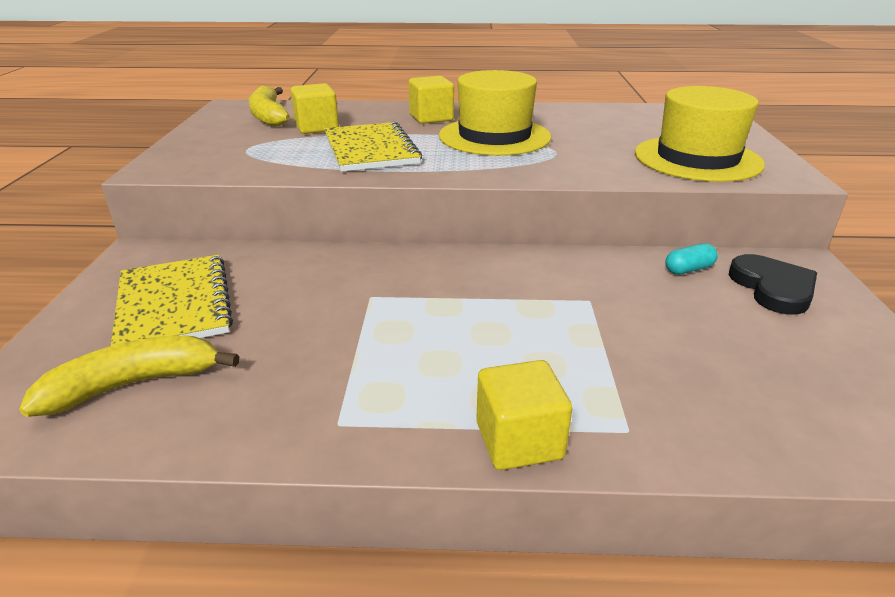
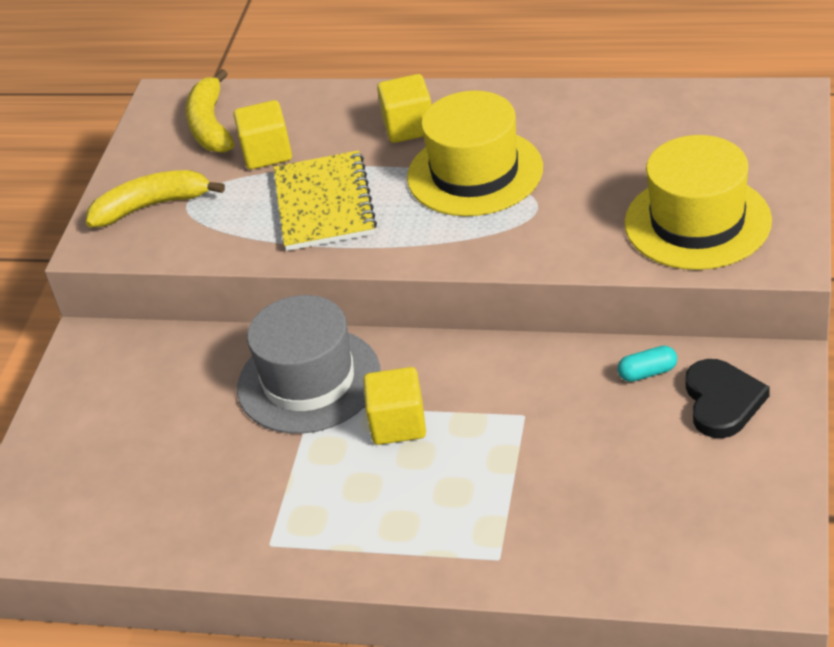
camera: 15 degrees right, 10 degrees up
yellow banana [19,336,240,417] -> yellow banana moved to [86,170,225,227]
yellow notebook [111,255,233,346] -> none
yellow cube [476,360,572,470] -> yellow cube moved to [363,367,426,445]
none -> grey hat [237,295,381,434]

